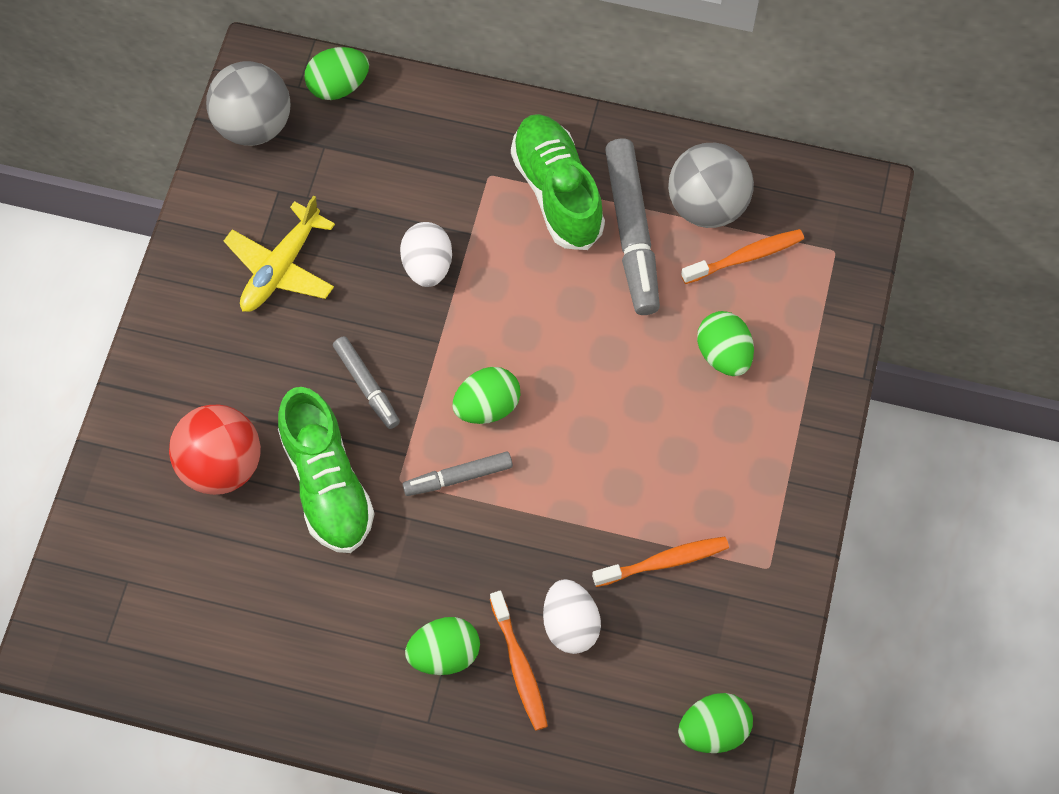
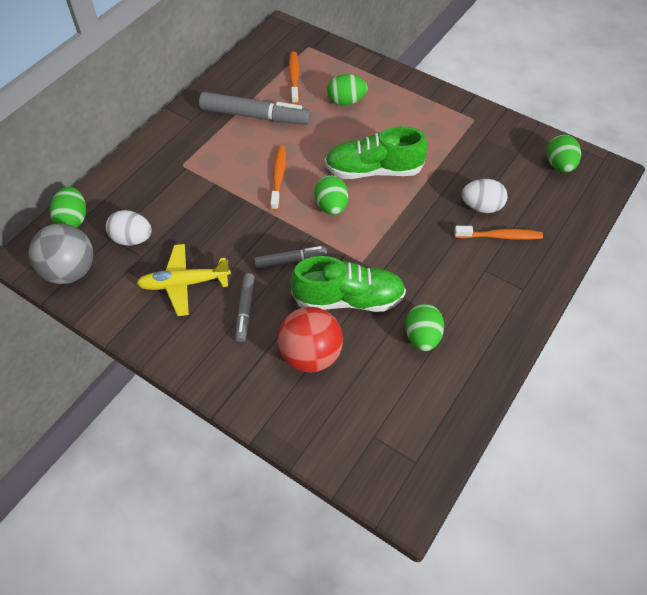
camera: 70 degrees left, 10 degrees down
yellow plane [224,195,335,312] -> yellow plane turned 120 degrees clockwise [136,244,231,316]
white egg [400,222,452,287] -> white egg moved to [106,210,152,246]
grey marker [402,452,513,496] -> grey marker moved to [235,273,255,342]
green egg [405,617,480,675] -> green egg moved to [405,304,444,351]
green shoe [511,114,605,250] -> green shoe moved to [325,126,428,179]
orange toothbrush [592,536,729,587] -> orange toothbrush moved to [270,146,286,211]
grey ball [668,143,754,228] -> none

